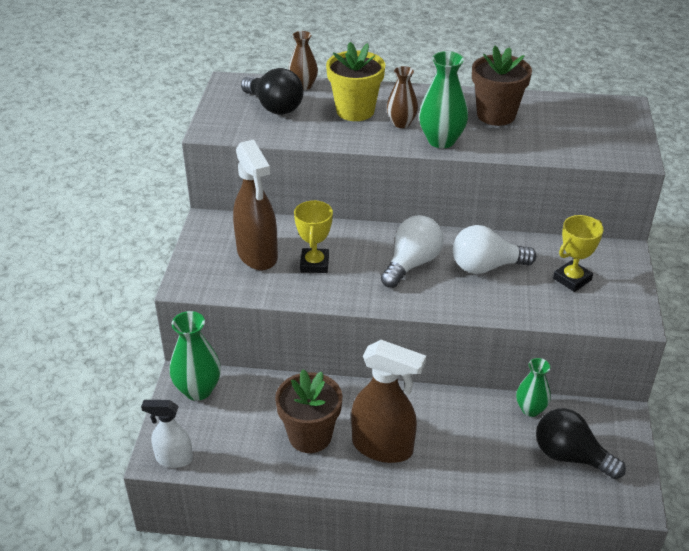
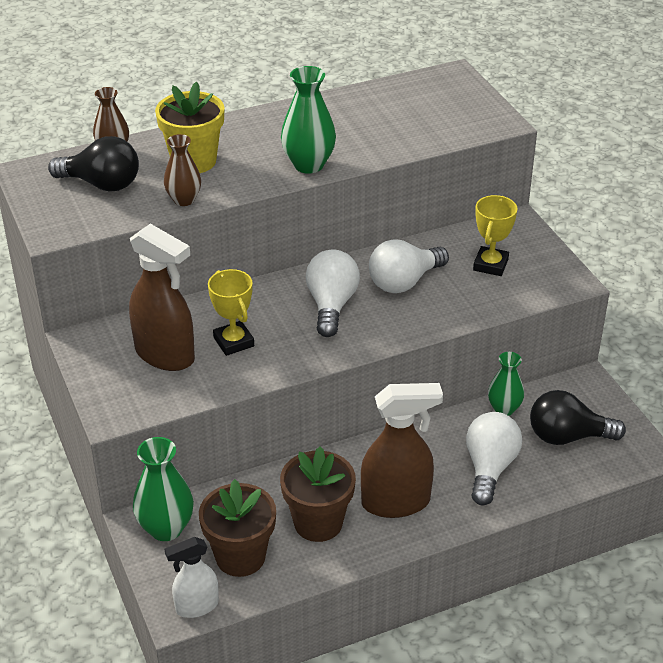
camera: 30 degrees left, 0 degrees up
brown vase [387,66,418,128] -> brown vase moved to [164,134,201,206]
brown flower pot [472,45,532,126] -> brown flower pot moved to [199,479,276,577]
none -> white light bulb [466,412,522,505]

